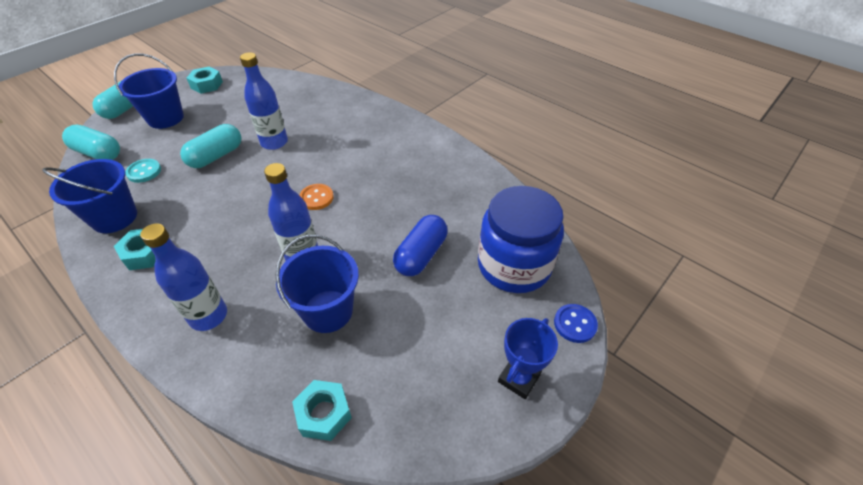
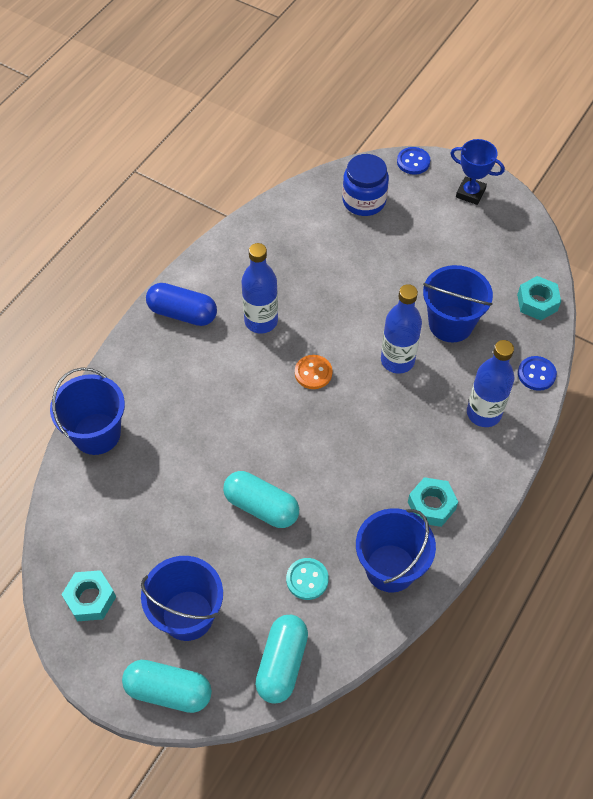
camera: 100 degrees left, 10 degrees up
blue bottle [240,52,288,150] -> blue bottle moved to [241,243,278,333]
blue capsule [393,215,448,276] -> blue capsule moved to [146,283,217,326]
blue jar [478,186,564,293] -> blue jar [342,154,389,216], size x0.66
none -> blue bucket [50,367,125,455]
none -> blue button [518,356,557,391]

